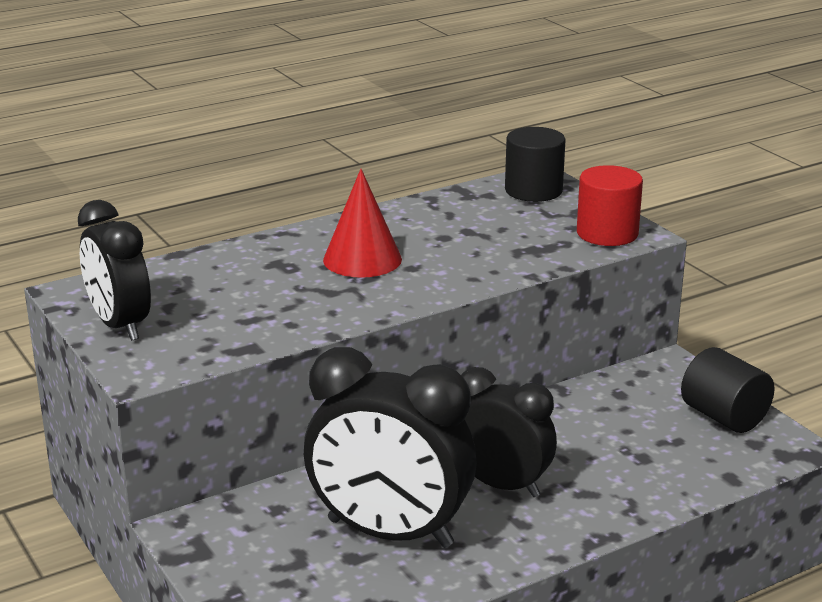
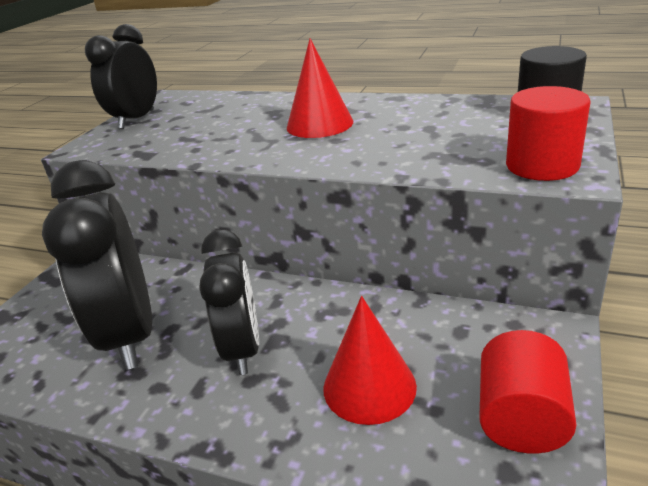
camera: 55 degrees right, 5 degrees up
black cylinder [681,347,774,433] -> red cylinder [479,330,577,453]
none -> red cone [323,296,417,425]

